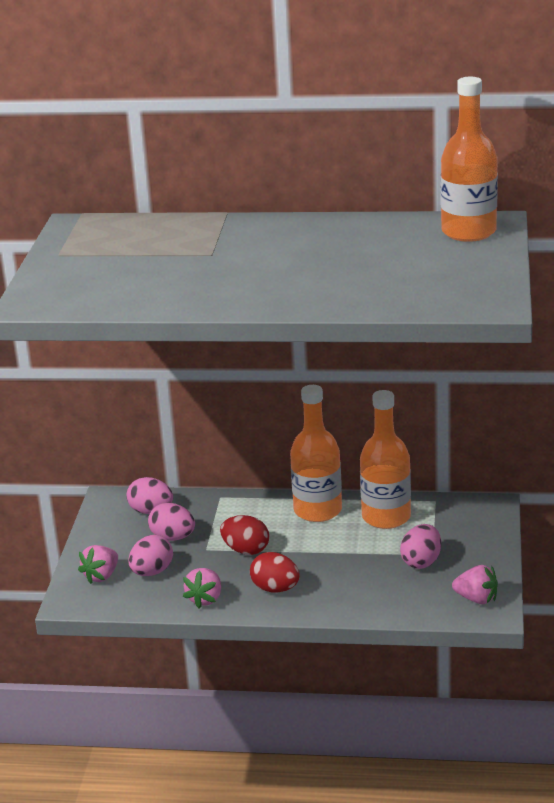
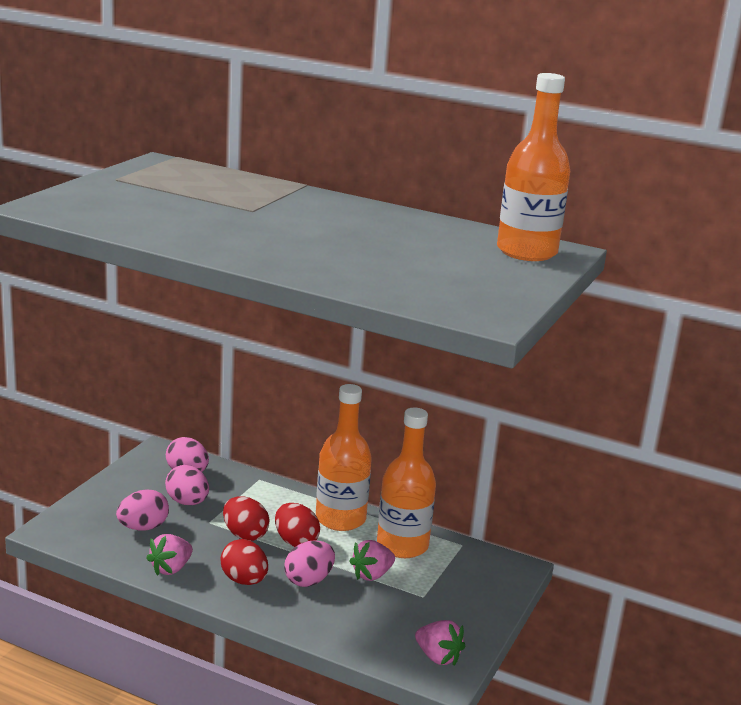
camera: 15 degrees right, 5 degrees down
pink strawberry [78,545,118,584] -> pink strawberry moved to [349,540,395,581]
pink egg [400,524,441,569] -> pink egg moved to [284,540,335,587]
none -> red egg [275,503,320,547]

